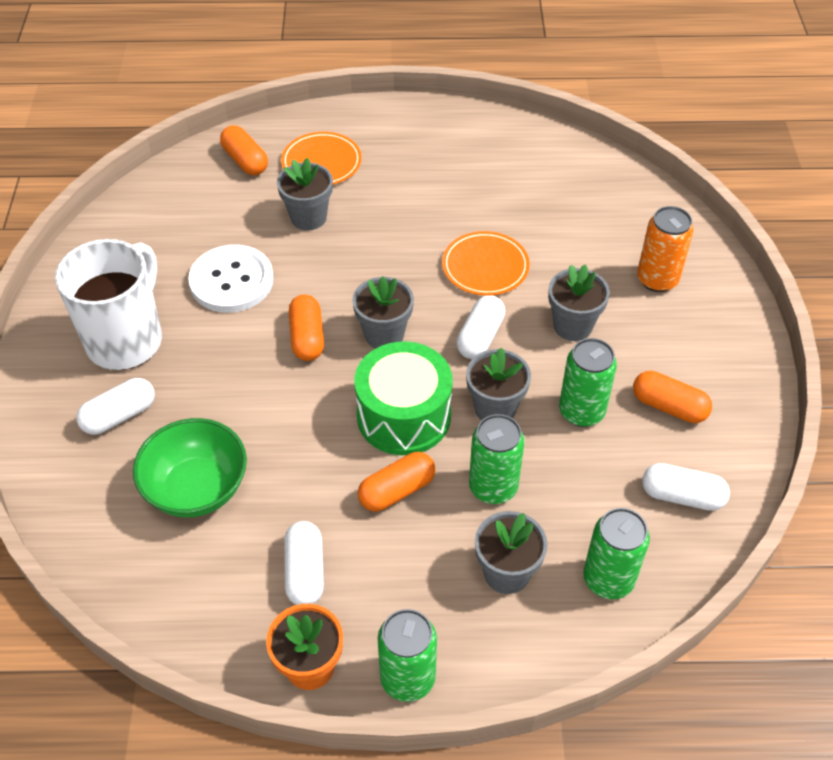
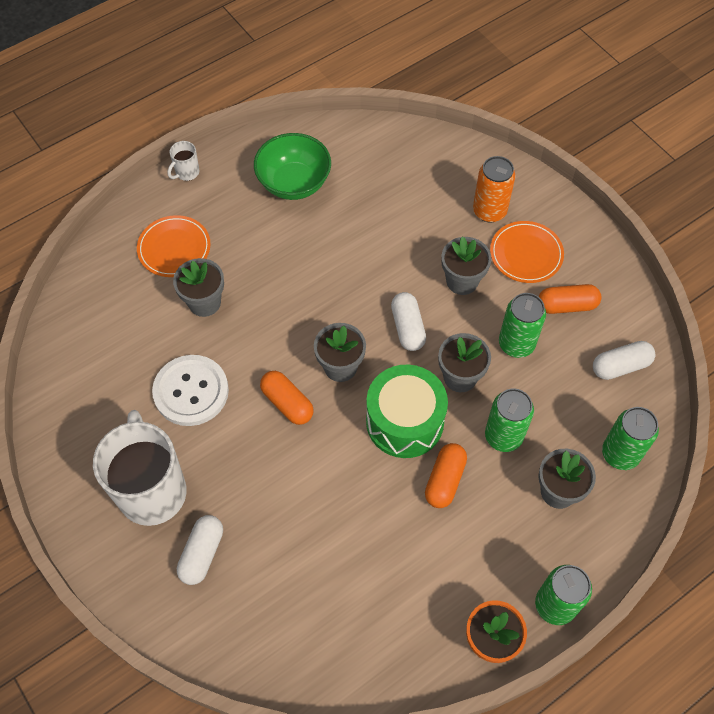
camera: 35 degrees left, 10 degrees up
green bowl [133,418,247,517] -> green bowl moved to [254,133,331,200]
orange capsule [220,125,268,175] -> none
white capsule [284,521,324,605] -> none
orange plate [442,231,530,296] -> orange plate moved to [490,221,564,283]
none -> white mug [167,141,199,181]

